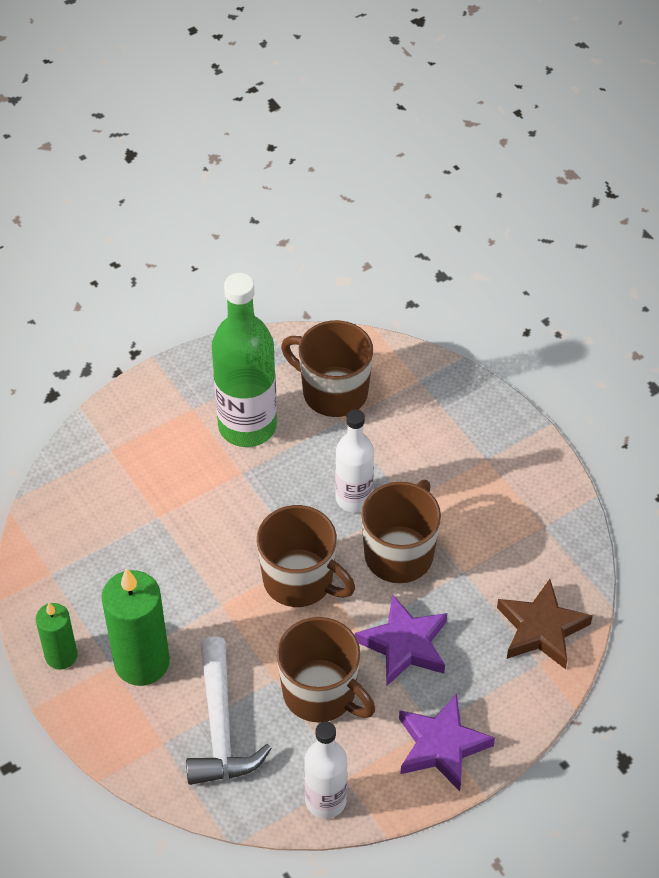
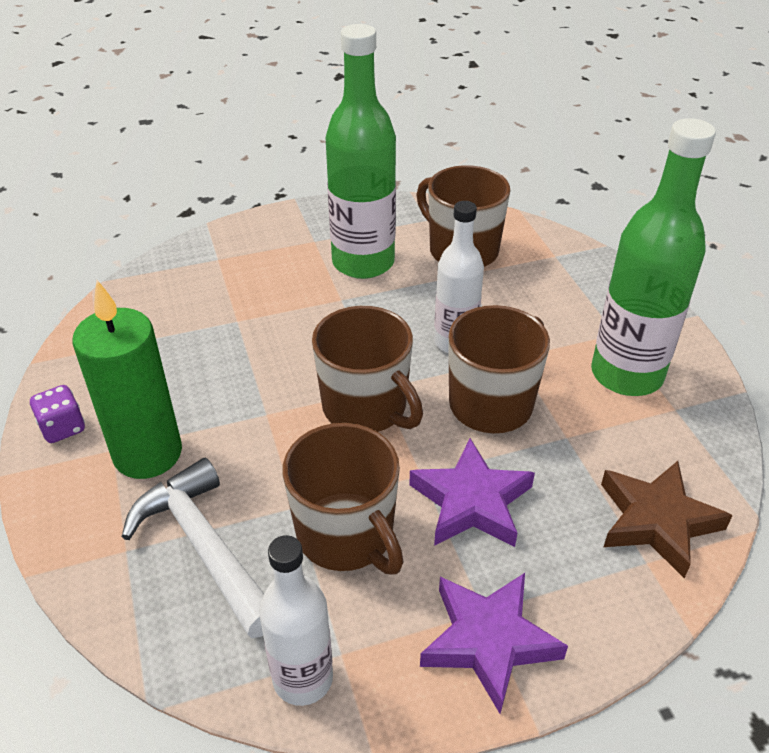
camera: 15 degrees right, 10 degrees down
green candle [36,603,78,670] -> purple dice [30,385,85,443]
white hammer [186,636,272,785] -> white hammer turned 135 degrees clockwise [122,458,264,638]
none -> green bottle [591,118,716,396]

